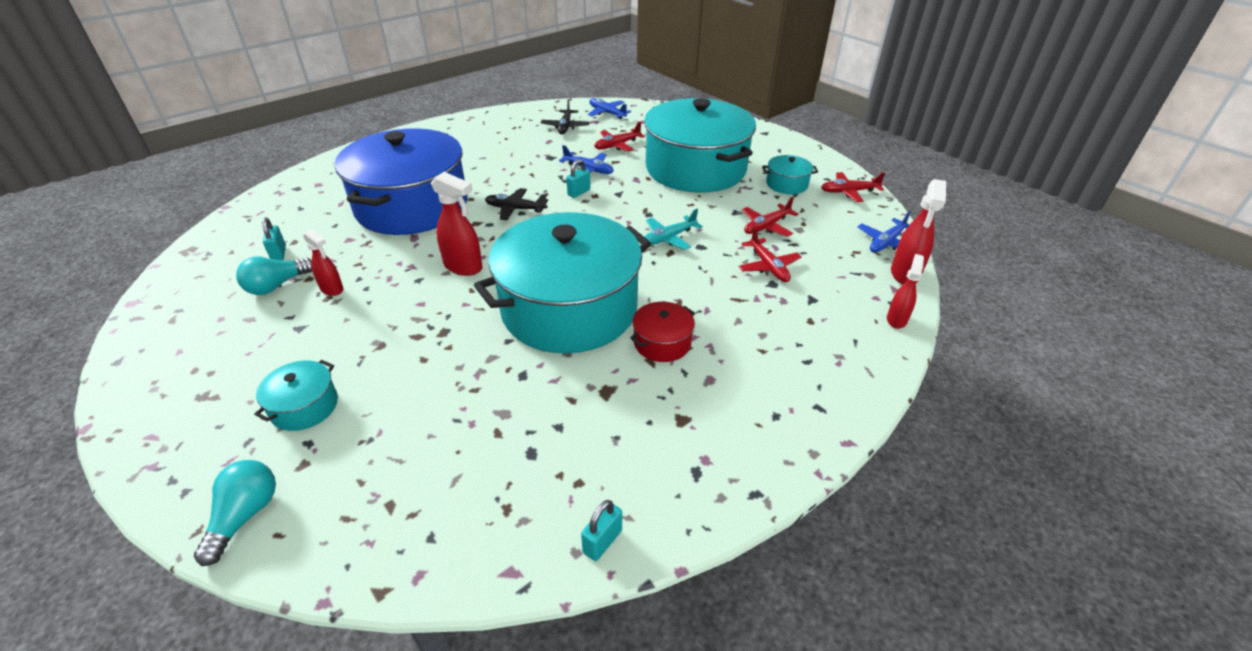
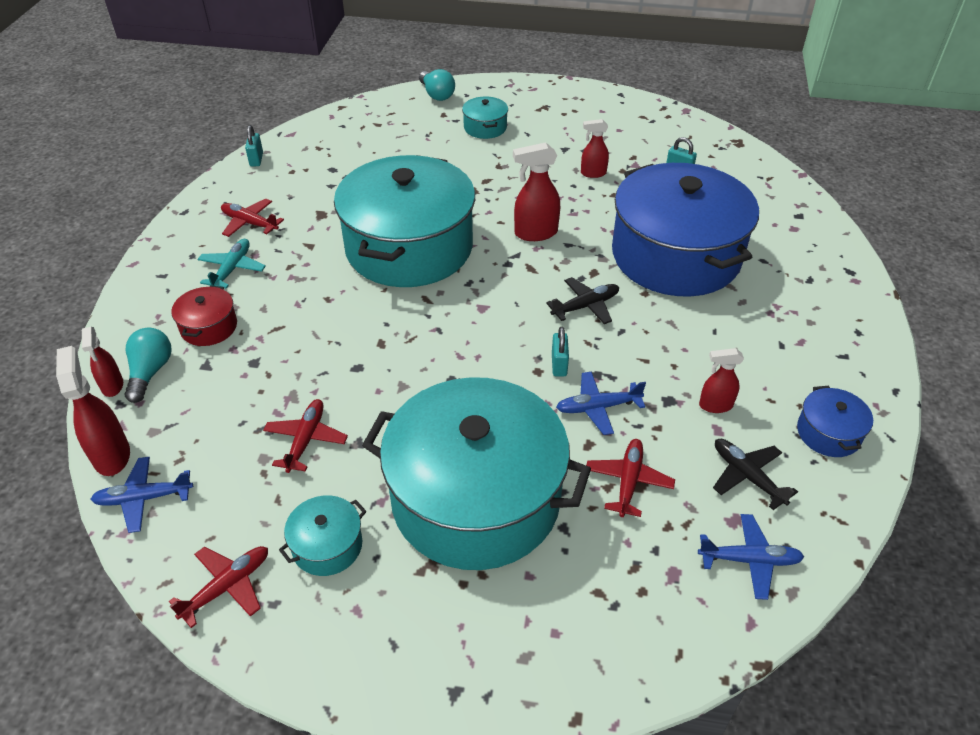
camera: 140 degrees right, 5 degrees up
turquoise light bulb [236,256,312,295] -> turquoise light bulb moved to [124,328,172,403]
red pot [630,302,695,362] -> red pot moved to [171,286,237,346]
turquoise plane [644,209,703,250] -> turquoise plane moved to [197,239,266,288]
red plane [738,228,802,282] -> red plane moved to [221,199,284,237]
blue plane [858,211,911,252] -> blue plane turned 105 degrees counterclockwise [90,457,193,533]
none -> red spray bottle [699,348,744,413]
none -> blue pot [797,386,873,457]

